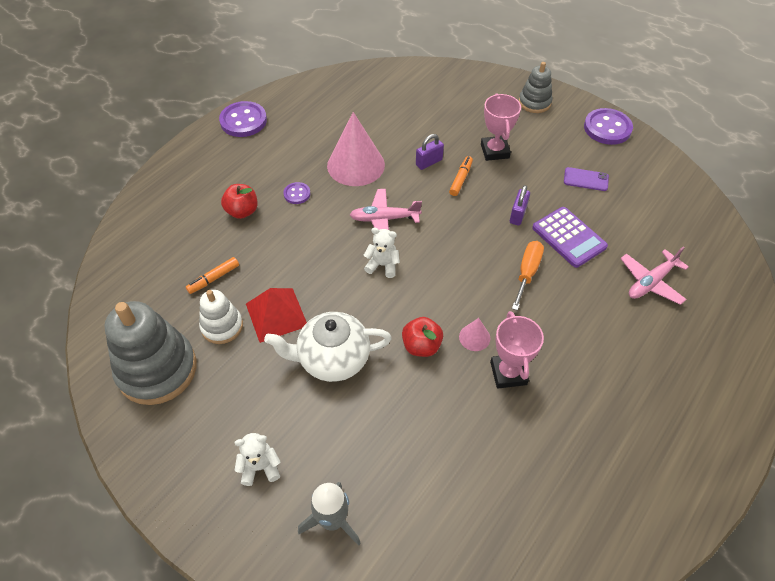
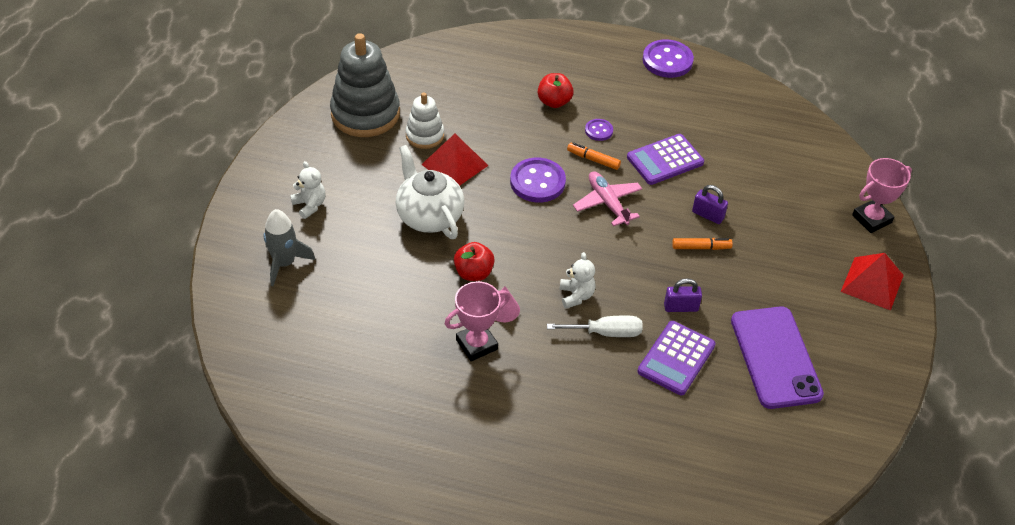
camera: 65 degrees right, 5 degrees down
orange marker [186,257,239,294] -> orange marker moved to [567,142,621,170]
pink cone [327,112,385,186] -> purple calculator [627,134,704,185]
white teddy bear [364,228,400,278] -> white teddy bear moved to [559,252,596,308]
pink trophy [481,93,521,161] -> pink trophy moved to [852,158,912,233]
orange screwdriver [512,241,544,310] -> white screwdriver [547,316,643,337]
grey stacking toy [519,62,553,113] -> red pyramid [841,253,904,311]
purple phone [564,167,609,191] -> purple phone [731,306,824,409], size x2.17
purple button [584,108,633,145] -> purple button moved to [510,158,566,202]
pink plane [620,246,689,305] -> none

